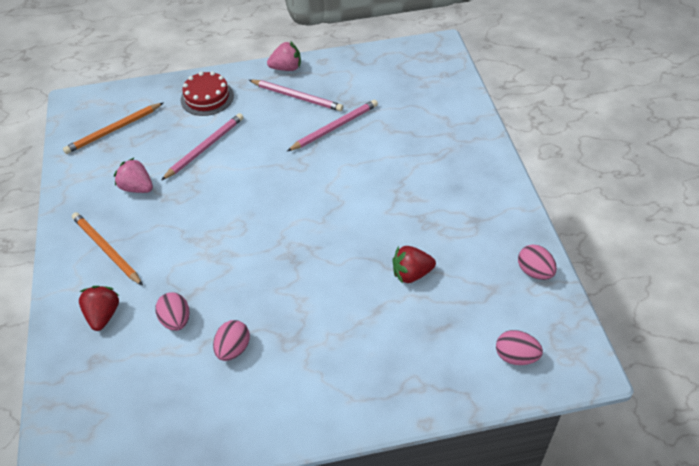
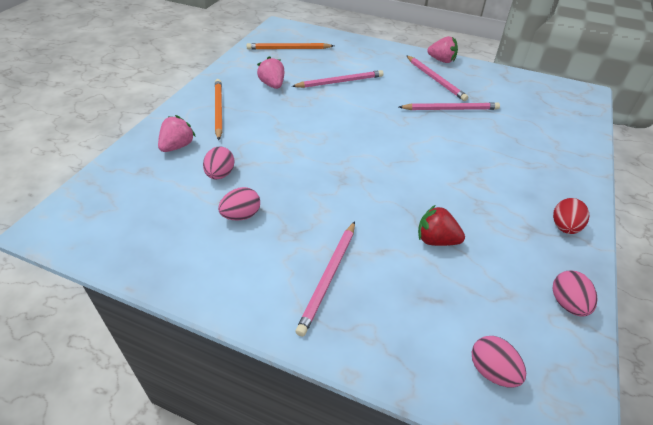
camera: 30 degrees right, 5 degrees down
red strawberry [79,286,119,331] -> pink strawberry [158,115,196,152]
red cake [181,71,234,116] -> none
none -> pink pencil [295,221,355,337]
none -> red egg [553,198,589,234]

